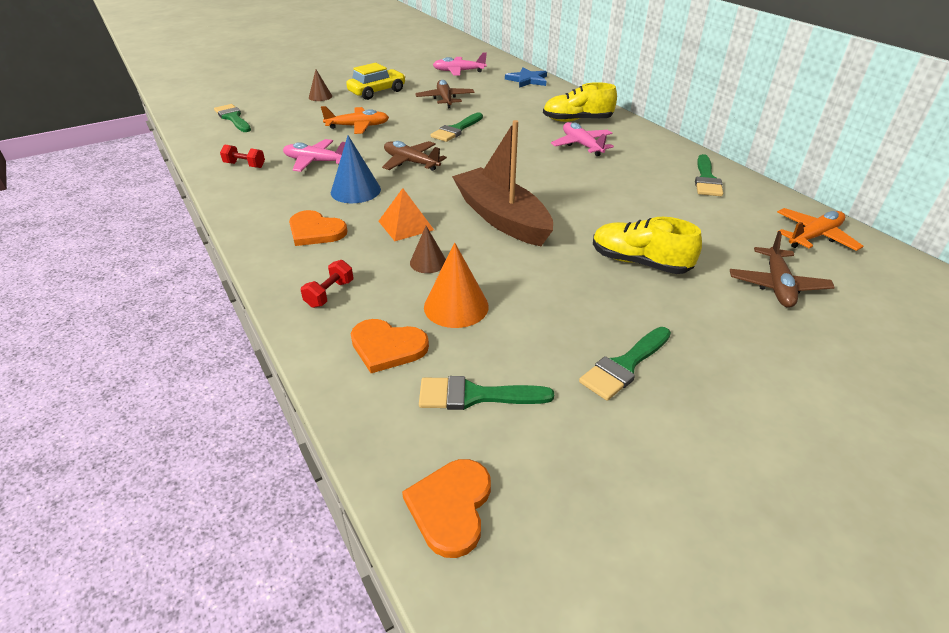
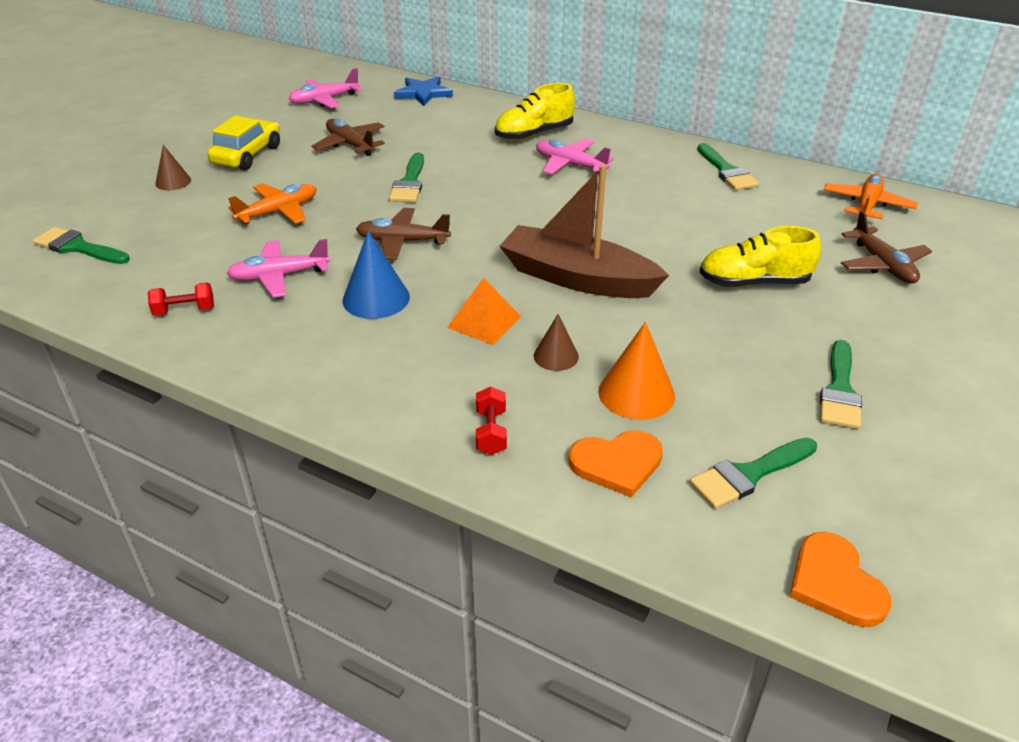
camera: 30 degrees left, 0 degrees up
orange heart [289,210,348,246] -> none

